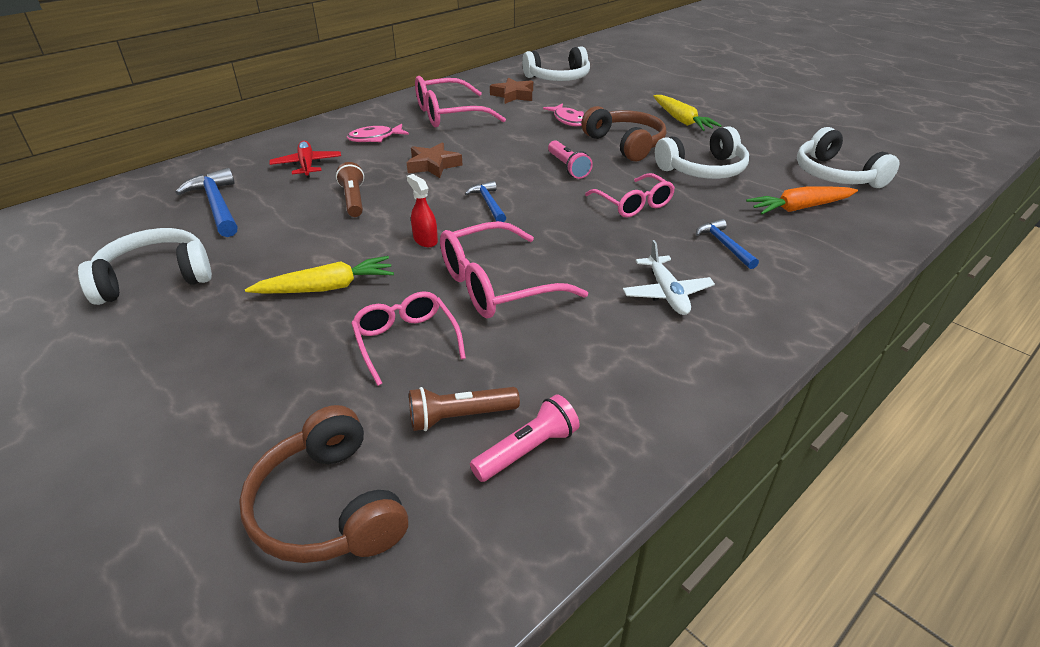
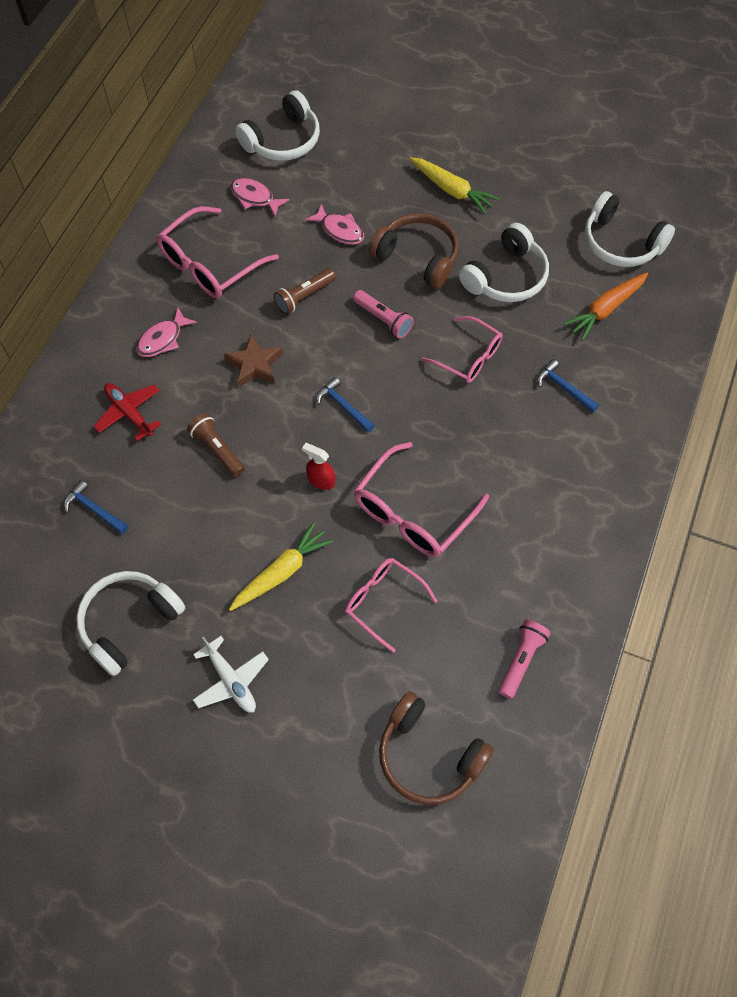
camera: 25 degrees left, 25 degrees up
blue hammer [175,168,238,237] -> blue hammer [64,480,128,534], size x0.61
brown flashlight [409,387,520,431] -> brown flashlight moved to [274,268,336,314]
brown star [490,77,533,104] -> pink fish [230,178,290,216]
white plane [623,240,715,315] -> white plane moved to [193,636,269,713]

